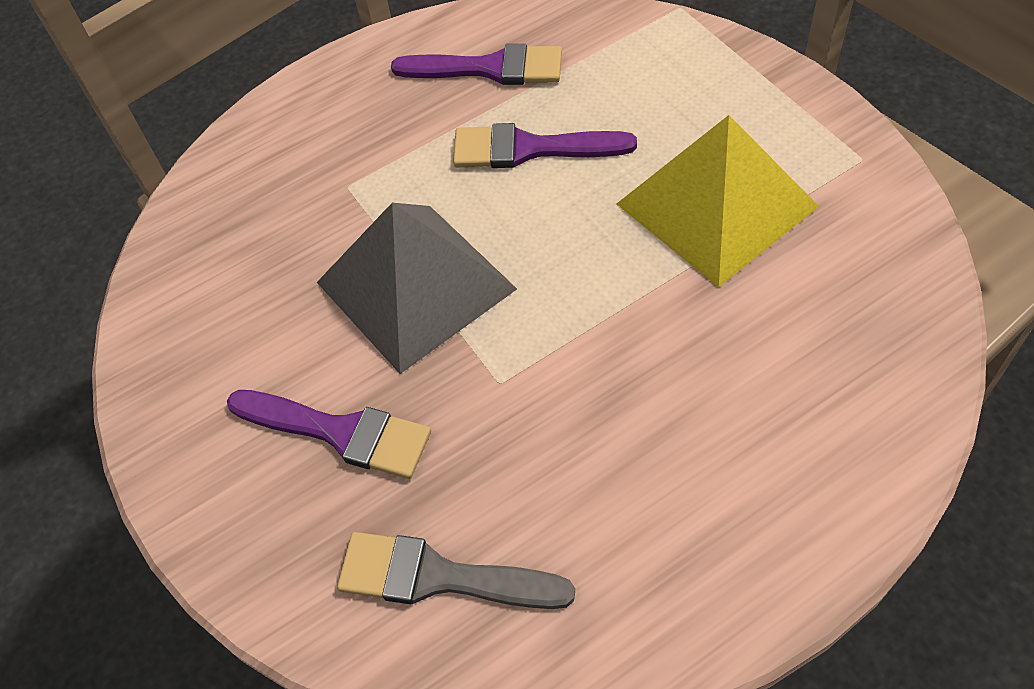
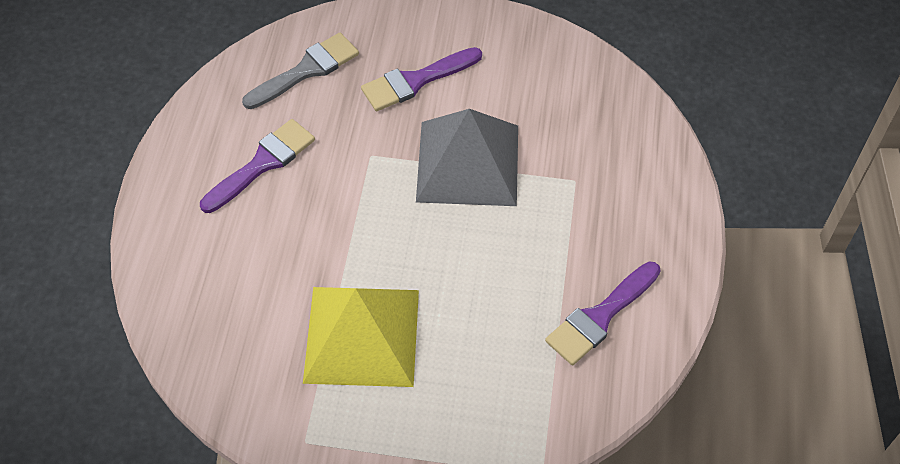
camera: 125 degrees right, 0 degrees up
purple brush [453,123,637,168] -> purple brush moved to [200,119,315,213]

